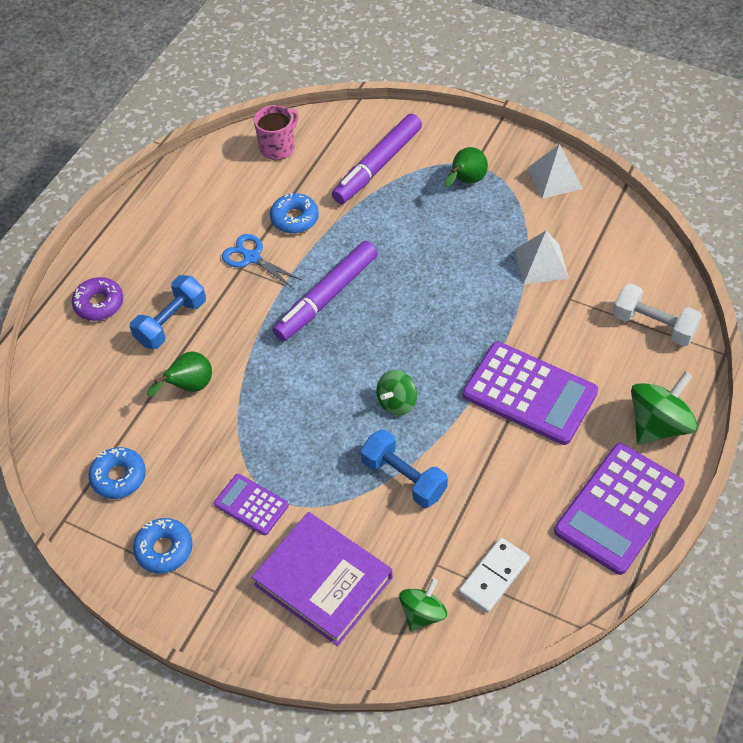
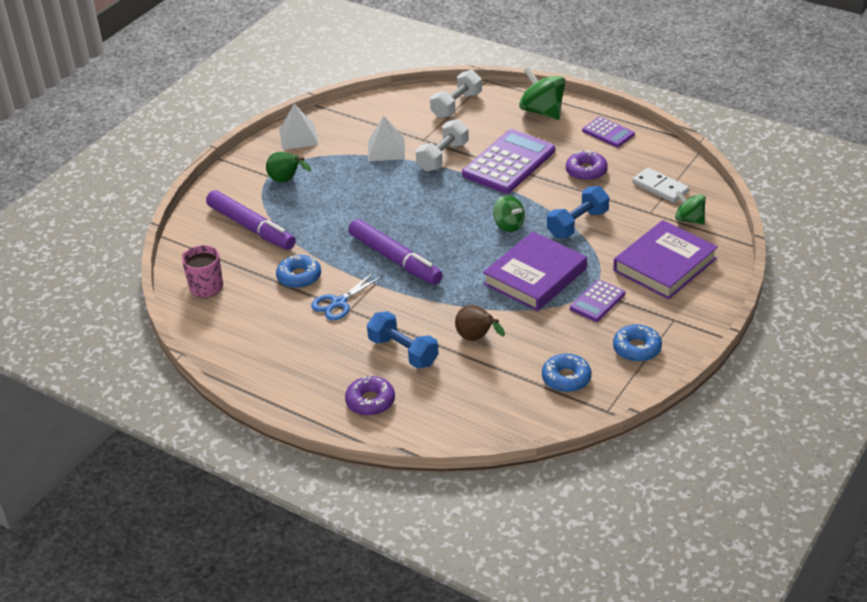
camera: 85 degrees left, 15 degrees down
green pear [147,351,212,397] -> brown pear [455,305,505,341]
purple calculator [554,443,685,575] -> purple calculator [582,117,635,147], size x0.53
none -> white dumbbell [416,119,469,172]
none -> purple book [483,231,587,311]
none -> purple donut [566,150,608,181]

